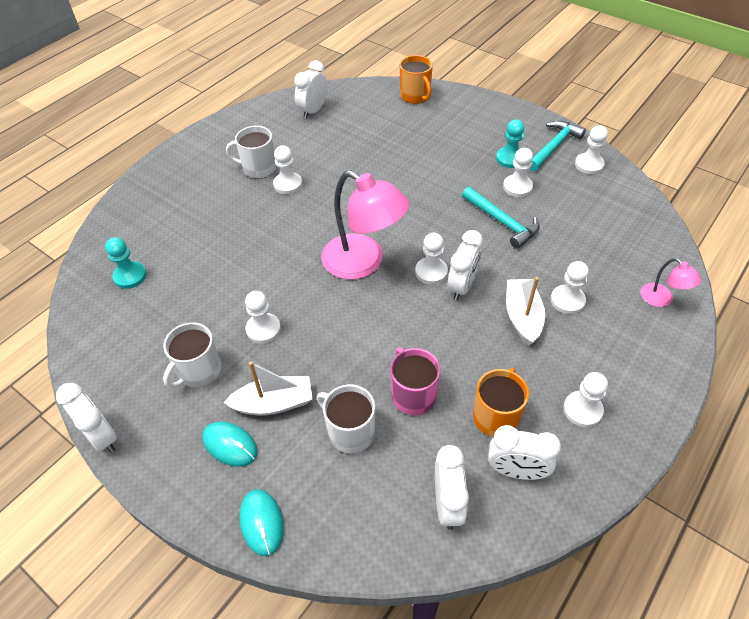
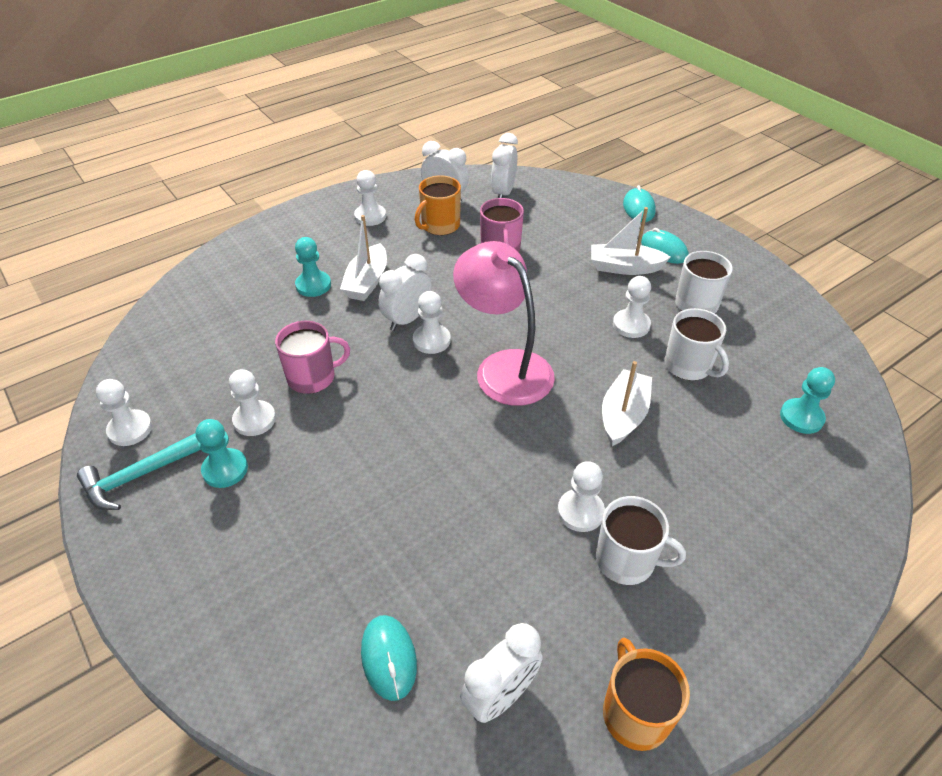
camera: 165 degrees left, 5 degrees down
white clock [56,383,117,453] -> none
white mug [317,384,375,454] -> white mug moved to [665,308,729,380]
orange mug [400,55,433,104] -> orange mug moved to [603,638,690,751]
turquoise hammer [462,187,539,249] -> pink mug [275,321,350,394]
white pawn [551,261,589,314] -> turquoise pawn [295,237,331,297]
pink lamp [640,258,701,307] -> none
none -> turquoise mouse [361,615,417,701]
none -> white boat [602,361,652,446]

